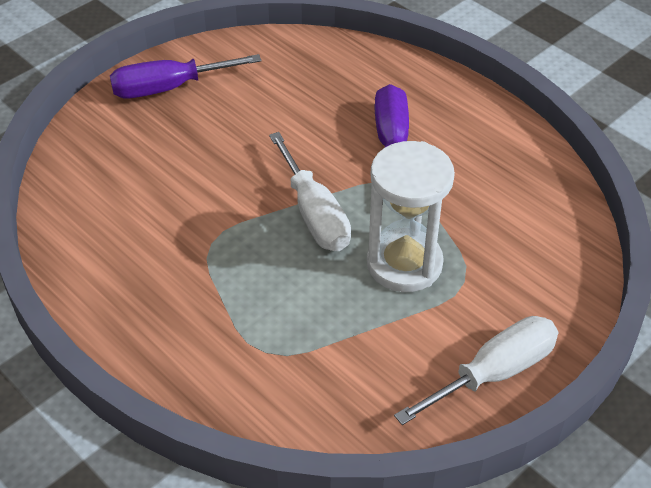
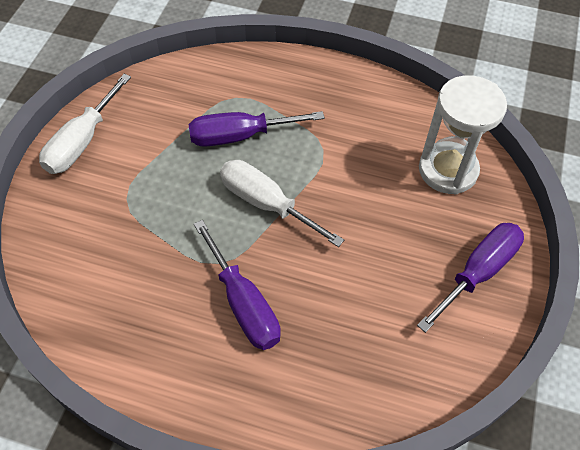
camera: 150 degrees right, 10 degrees up
white hourglass [367,141,455,292] -> white hourglass moved to [419,75,507,194]
none -> purple screwdriver [189,111,325,147]

